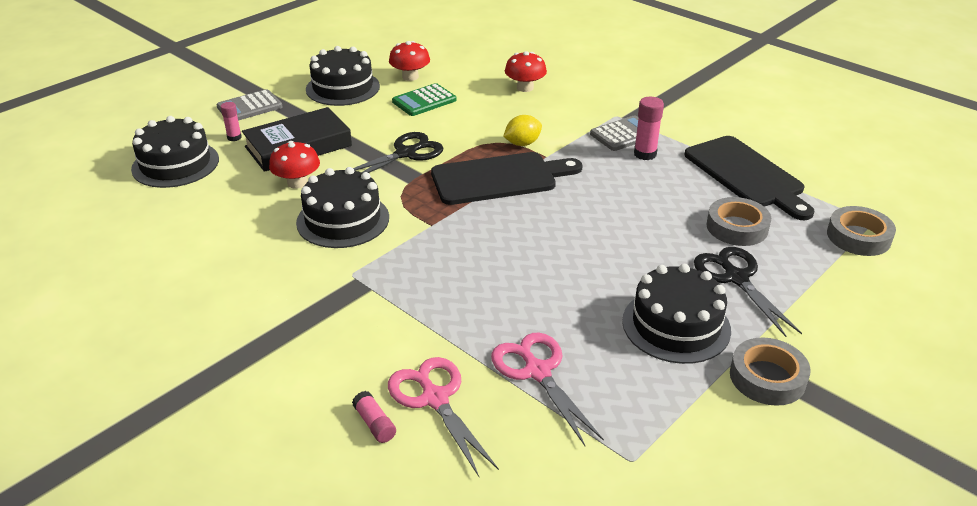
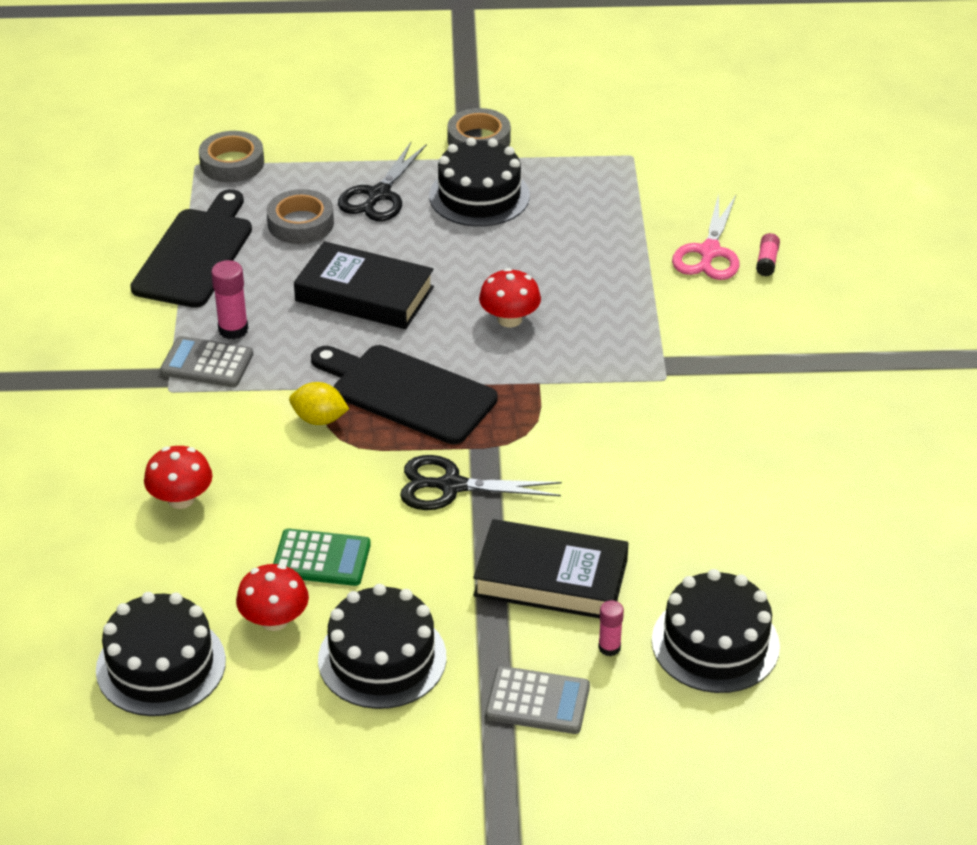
camera: 135 degrees left, 5 degrees up
red mushroom [269,141,320,189] -> red mushroom moved to [479,268,541,327]
black cake [296,167,389,248] -> black cake moved to [96,592,226,716]
pink scissors [491,333,604,446] -> none
none -> black book [294,241,434,329]

